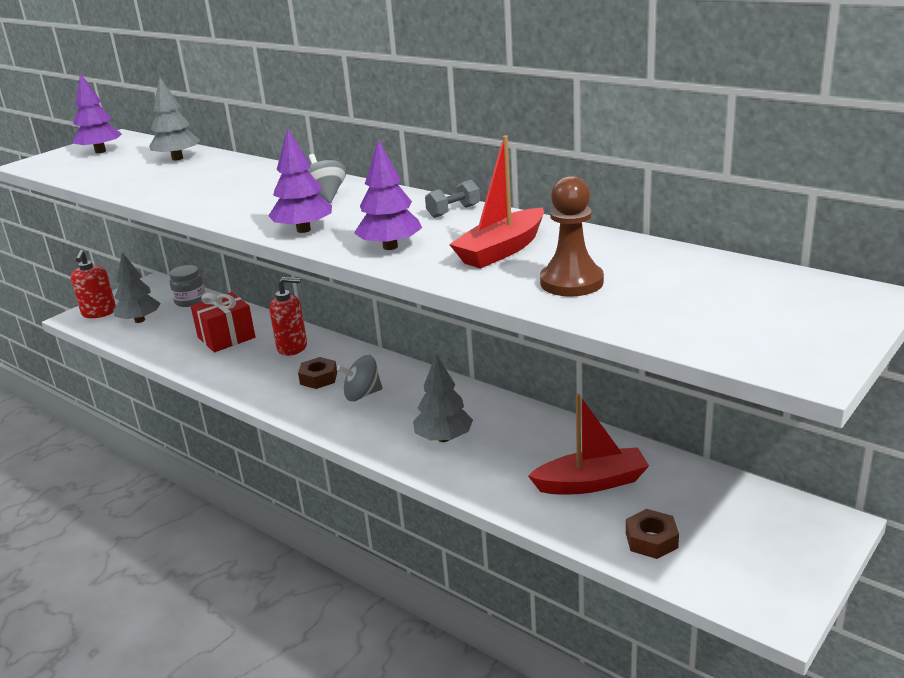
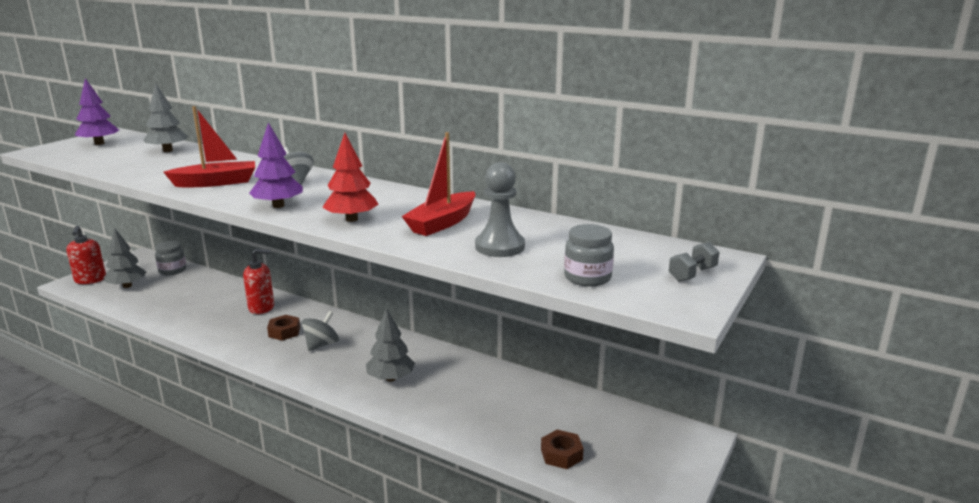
camera: 10 degrees left, 5 degrees down
red gift [191,292,255,352] -> none
grey spinning top [337,355,383,401] -> grey spinning top turned 150 degrees clockwise [302,311,339,351]
purple tree [354,140,422,250] -> red tree [322,133,379,222]
grey dumbbell [425,180,480,218] -> grey dumbbell moved to [669,242,719,282]
red boat [528,394,649,494] -> red boat moved to [164,106,255,187]
brown pawn [540,176,604,297] -> grey pawn [475,162,525,257]
none -> grey jar [564,224,614,287]

